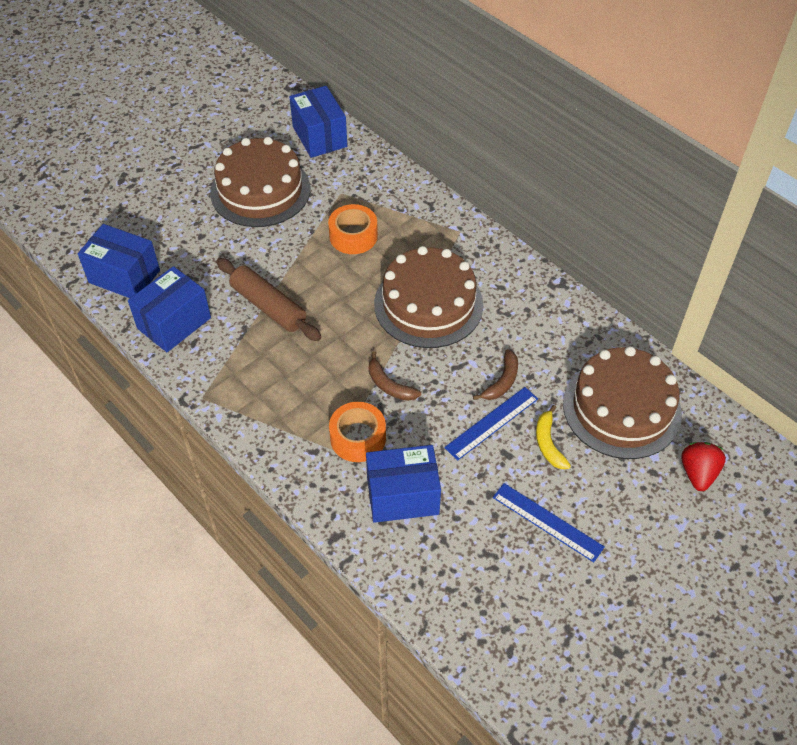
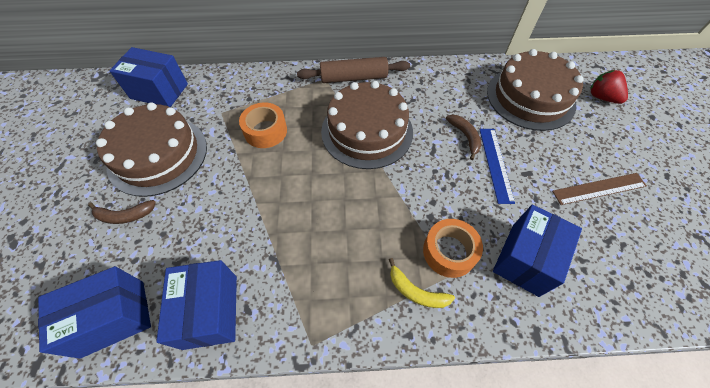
camera: 50 degrees left, 5 degrees up
brown rolling pin [216,258,321,341] -> brown rolling pin moved to [297,57,410,83]
brown banana [369,351,421,401] -> brown banana moved to [88,200,156,224]
blue ruler [493,483,605,562] -> brown ruler [552,173,647,205]
yellow banana [536,405,571,469] -> yellow banana moved to [389,258,455,308]

